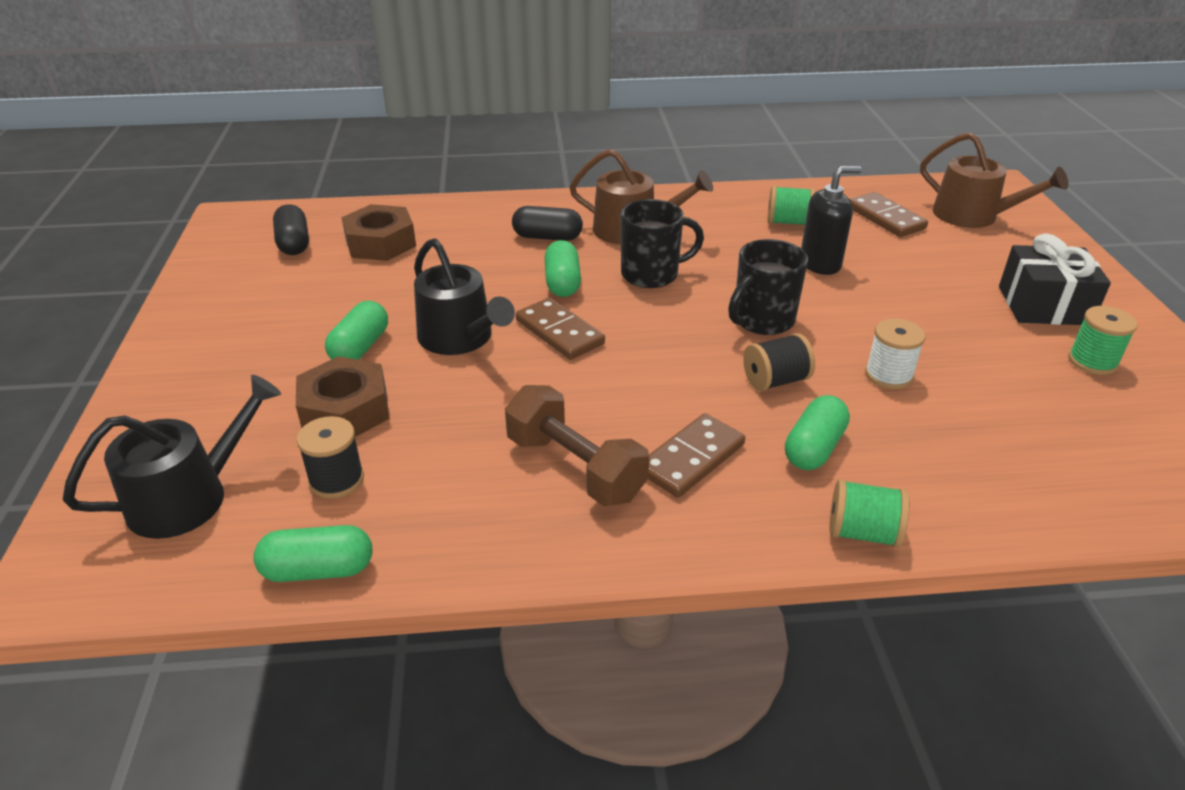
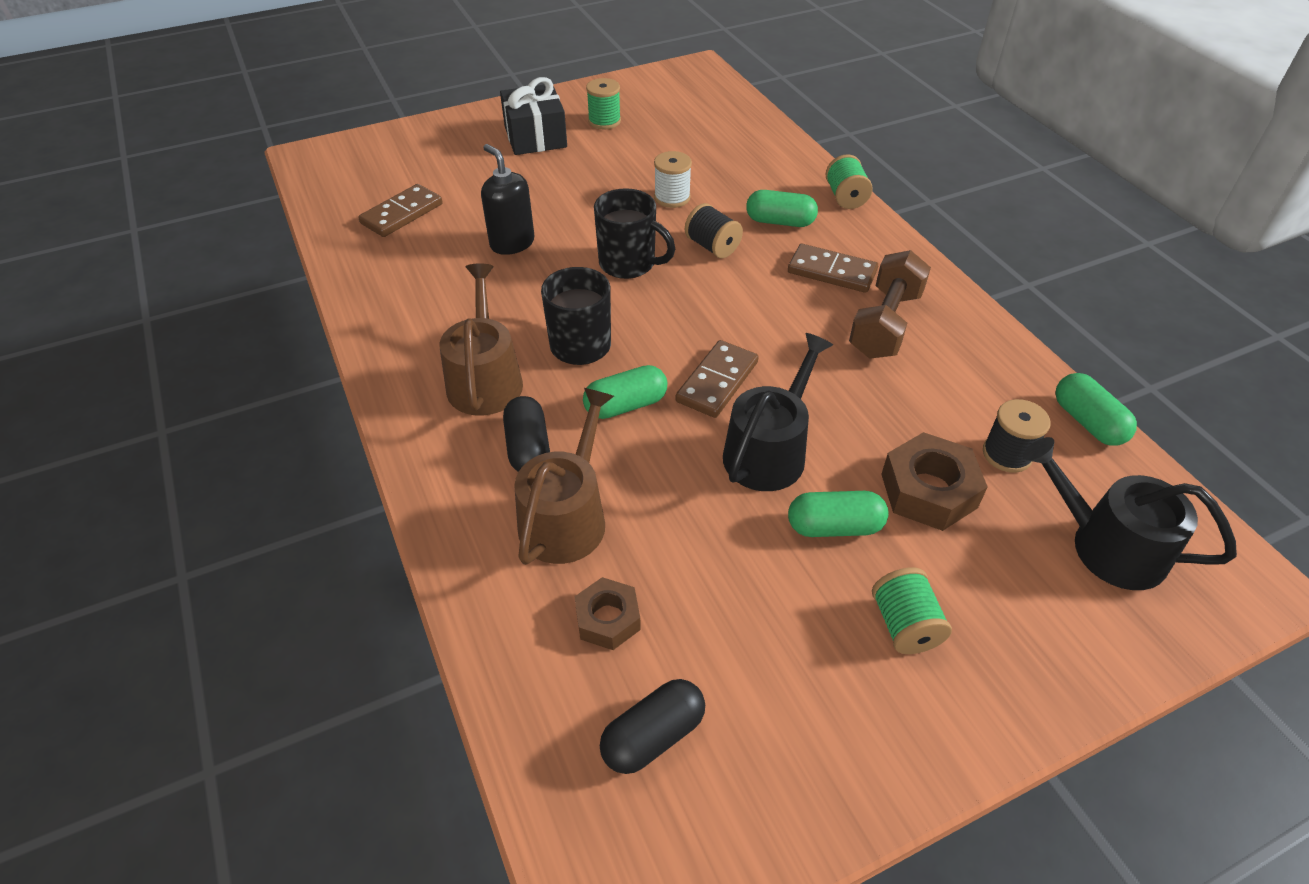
camera: 110 degrees left, 10 degrees up
brown nut [342,204,416,261] -> brown nut [574,577,641,650], size x0.63
green spool [768,186,815,225] -> green spool moved to [872,567,952,654]
brown watering can [920,132,1068,228] -> brown watering can moved to [514,388,614,565]

